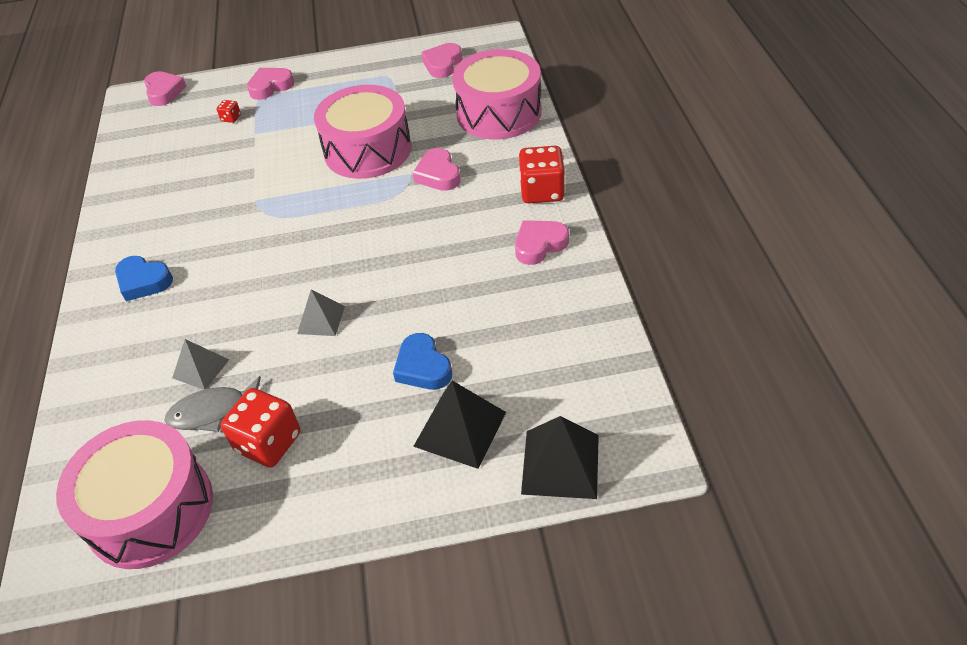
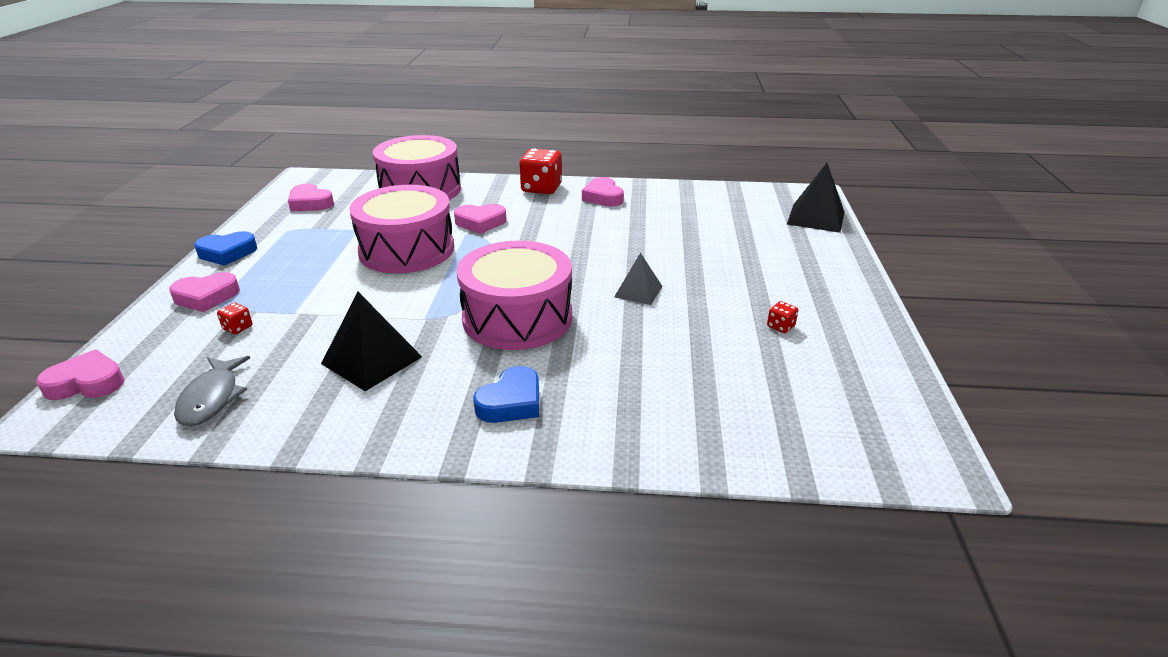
camera: 80 degrees left, 15 degrees down
pink drum [56,420,213,569] -> pink drum moved to [457,241,572,350]
grey fish [164,376,261,432] -> grey fish moved to [174,356,250,426]
grey pyramid [172,339,229,390] -> none
red dice [220,388,300,468] -> red dice [767,301,798,333], size x0.45
pink heart [247,68,294,100] -> pink heart turned 90 degrees counterclockwise [169,272,240,312]
blue heart [393,333,452,390] -> blue heart moved to [194,231,257,266]
black pyramid [413,381,506,469] -> black pyramid moved to [321,292,422,391]

